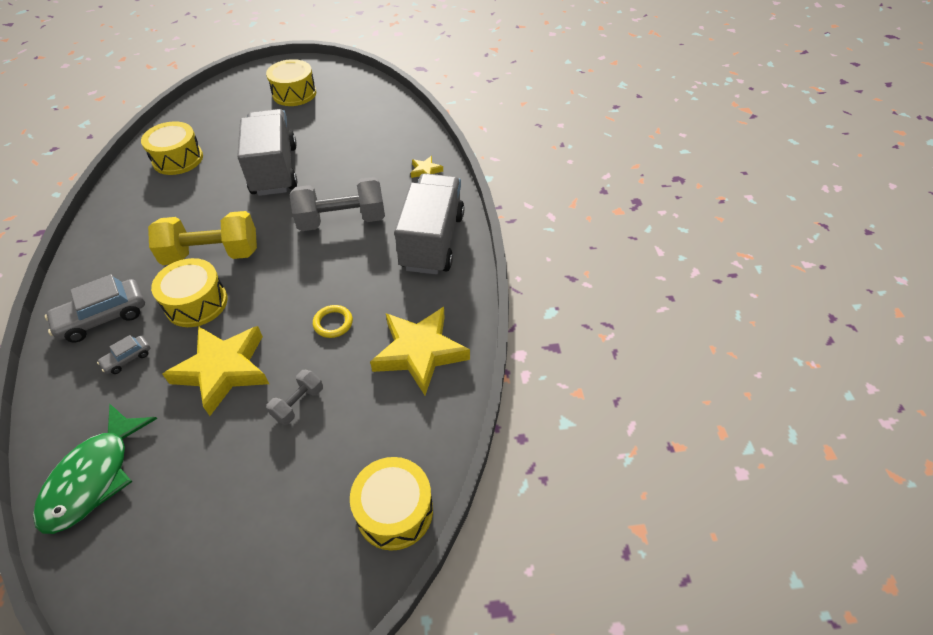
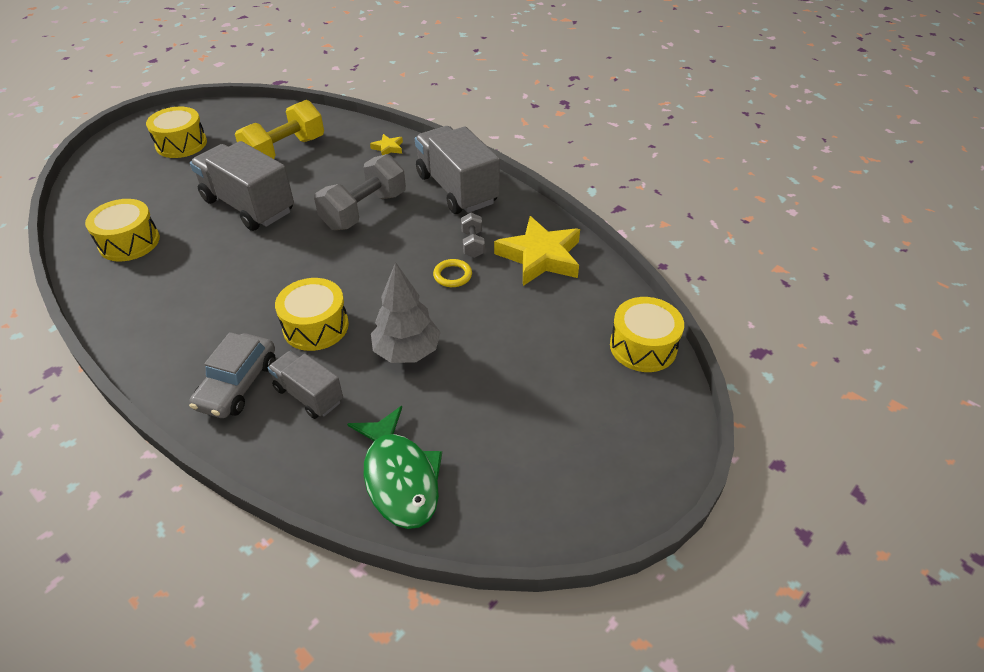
camera: 40 degrees left, 5 degrees down
grey car [97,335,150,374] -> grey truck [268,351,343,419]
yellow dumbbell [148,211,257,265] -> yellow dumbbell moved to [235,100,324,159]
yellow star [162,326,269,416] -> grey tree [371,262,441,363]
grey dumbbell [266,370,323,425] -> grey dumbbell moved to [461,213,485,258]

